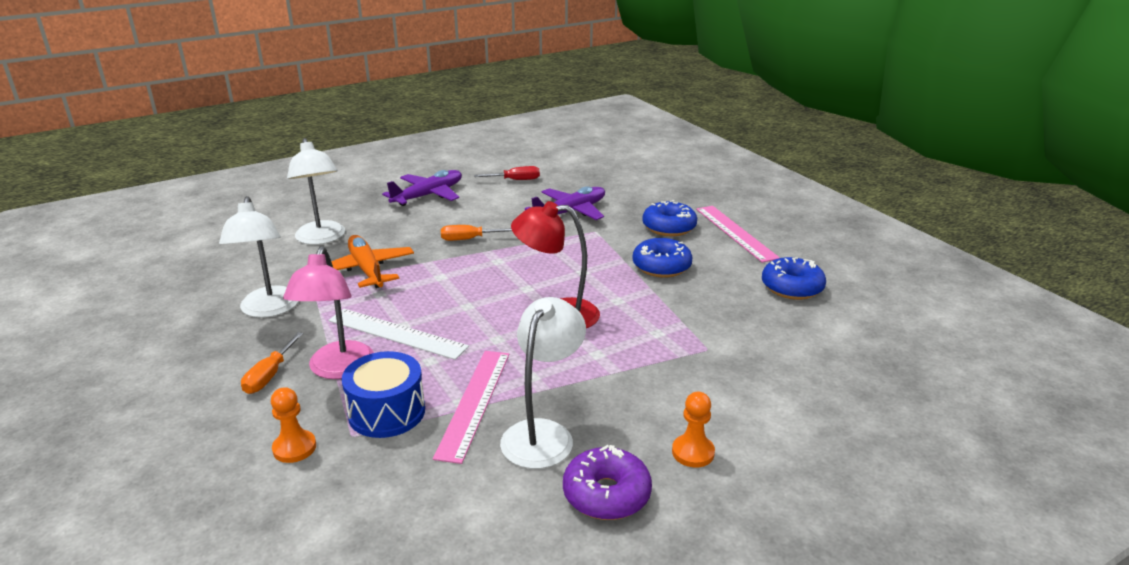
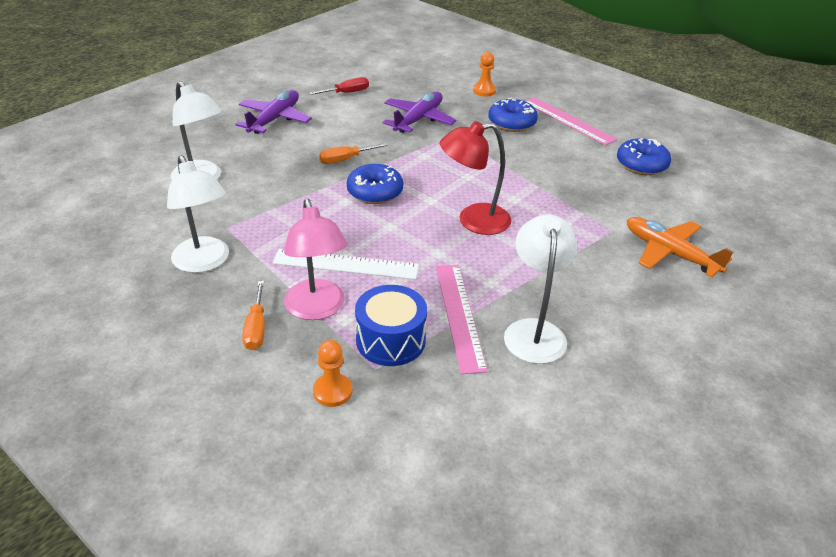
camera: 20 degrees left, 10 degrees up
orange plane [331,235,414,288] -> orange plane moved to [627,217,733,278]
purple donut [563,445,652,520] -> none
blue donut [632,238,692,278] -> blue donut moved to [347,164,403,204]
orange pawn [672,392,715,467] -> orange pawn moved to [473,52,496,97]

